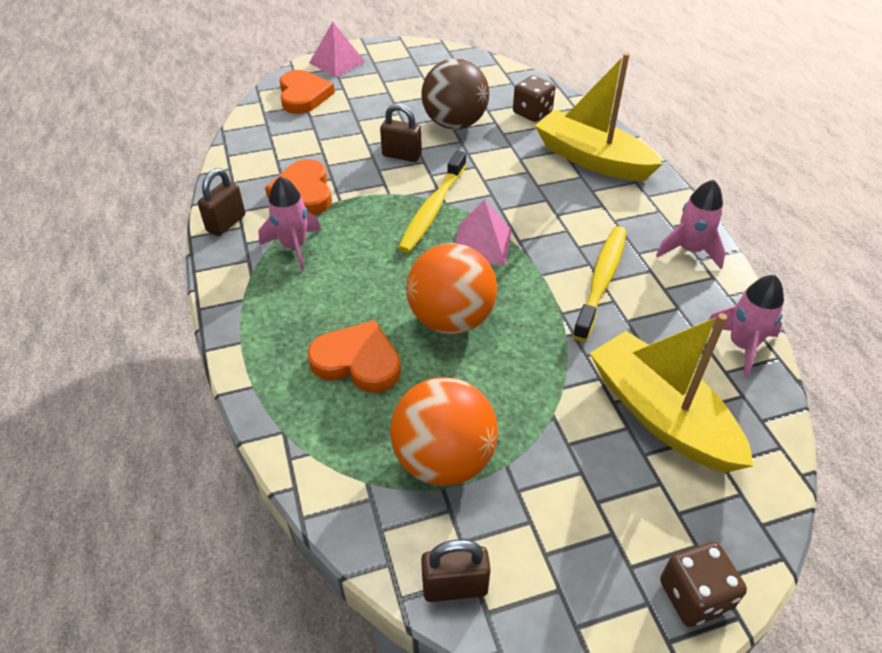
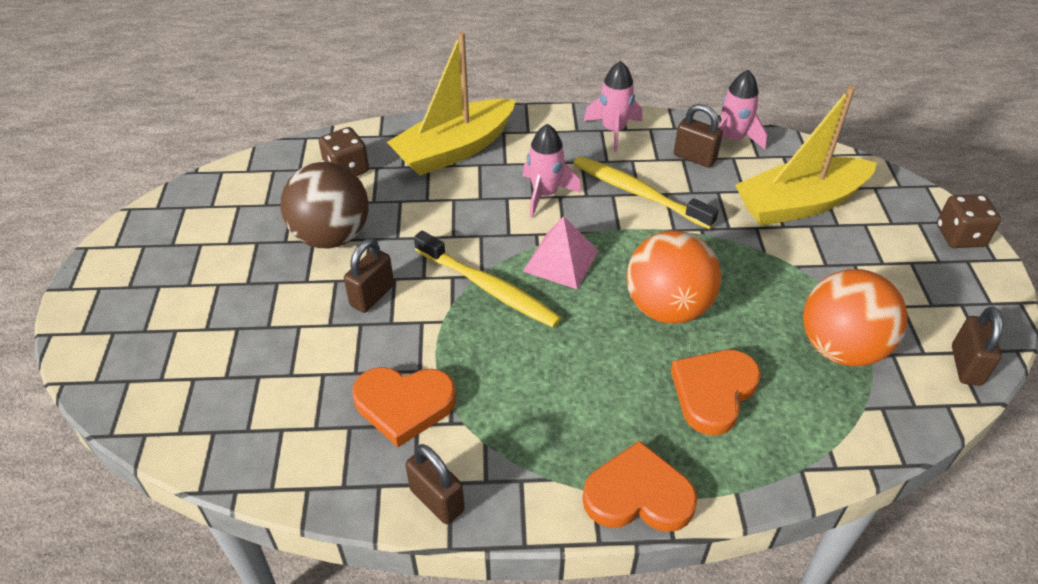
camera: 75 degrees left, 0 degrees up
pink rocket [258,176,321,271] -> pink rocket moved to [523,124,581,218]
orange heart [279,70,335,114] -> orange heart moved to [582,440,698,532]
pink pyramid [309,22,365,77] -> none
none -> brown padlock [674,104,723,168]

